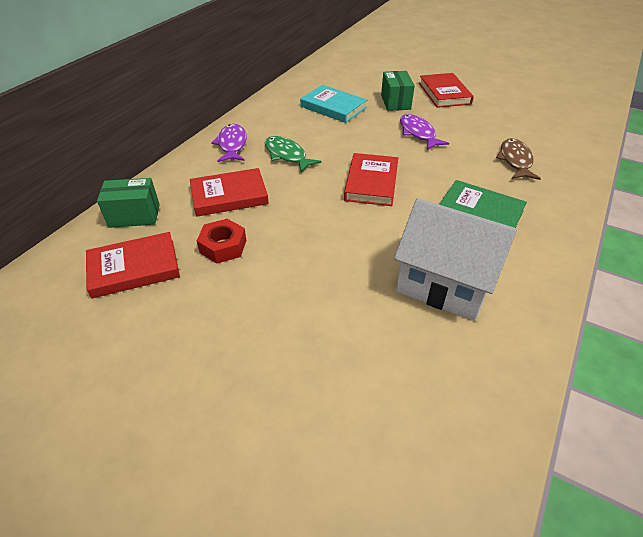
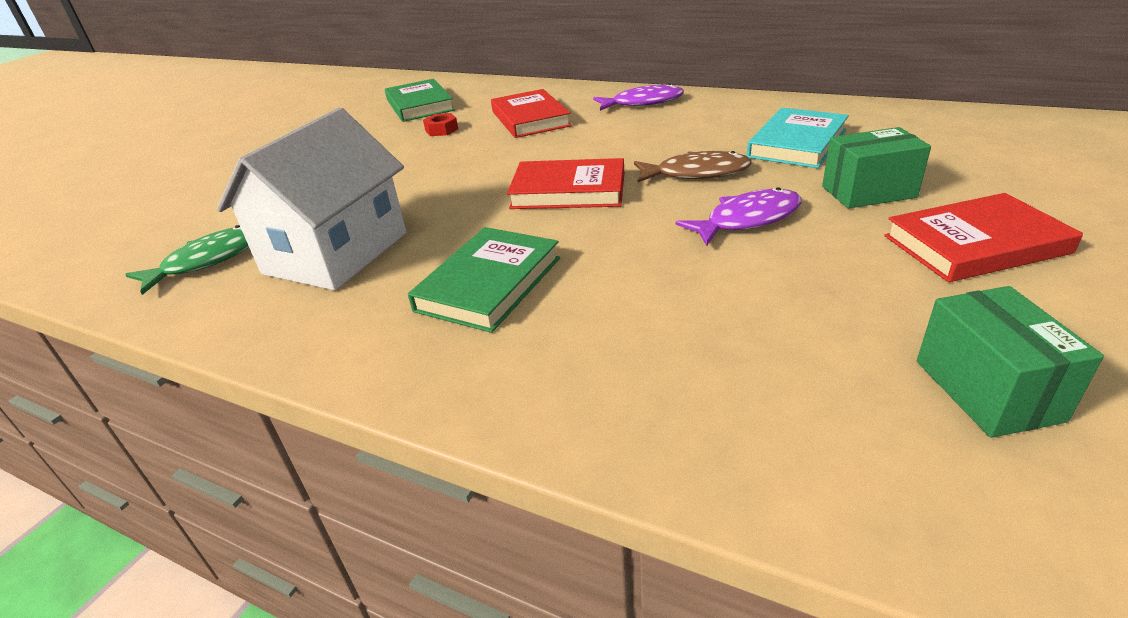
camera: 90 degrees right, 10 degrees down
red book [86,232,180,298] -> green book [385,79,455,122]
green box [97,178,160,228] -> green box moved to [917,286,1104,438]
red nut [197,219,247,264] -> red nut [423,113,458,136], size x0.66
green fish [265,136,321,172] -> green fish moved to [125,225,249,295]
brown fish [496,138,541,180] -> brown fish moved to [634,151,752,182]

